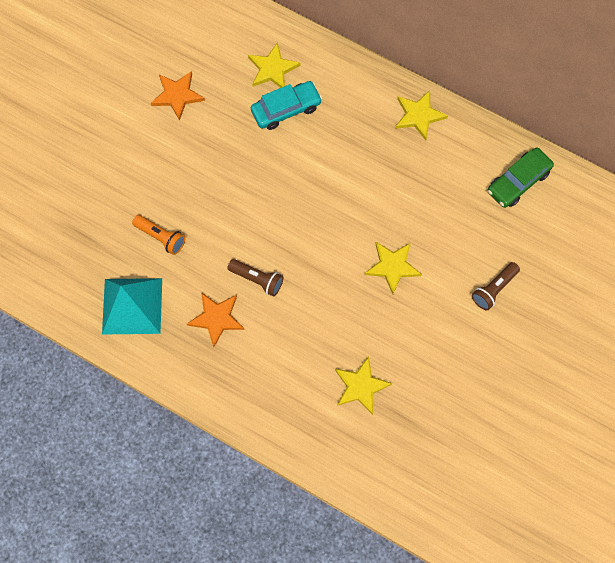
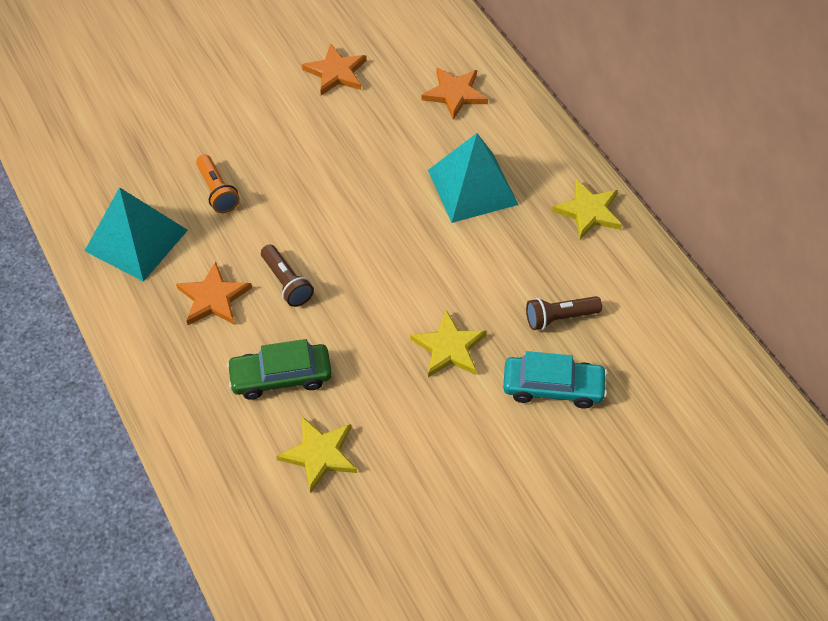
camera: 30 degrees right, 15 degrees down
yellow star [248,42,300,88] -> orange star [421,68,488,120]
turquoise car [251,81,322,130] -> turquoise car moved to [503,351,607,409]
brown flashlight [472,262,520,310] -> brown flashlight moved to [526,296,602,330]
green car [488,148,554,208] -> green car moved to [226,339,332,400]
none -> turquoise pyramid [428,133,519,223]

